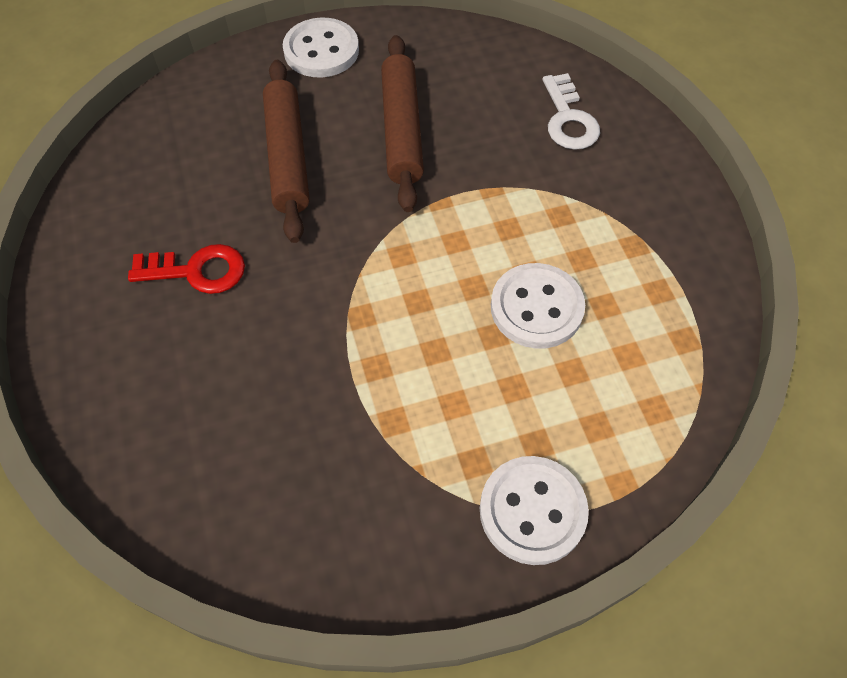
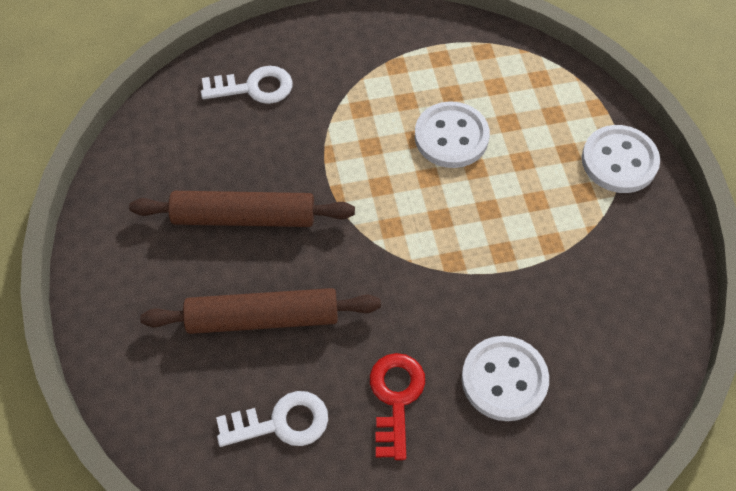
camera: 85 degrees left, 0 degrees up
white button [283,18,359,77] -> white button moved to [462,336,549,421]
none -> white key [216,391,328,447]

